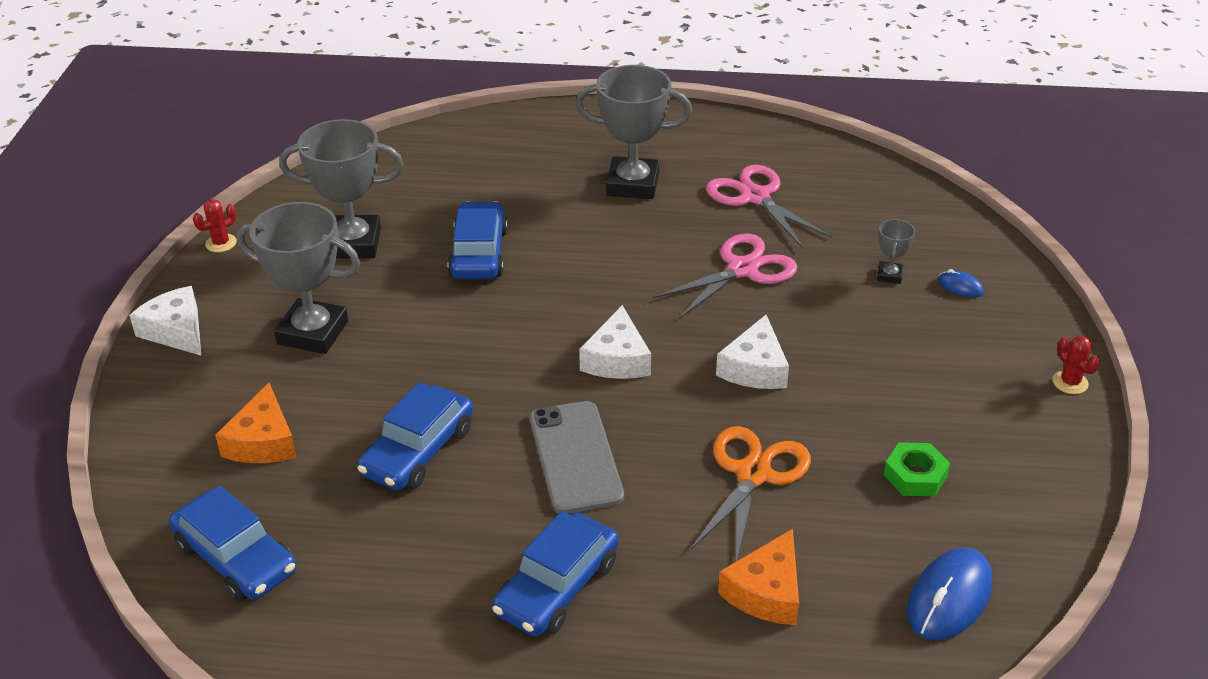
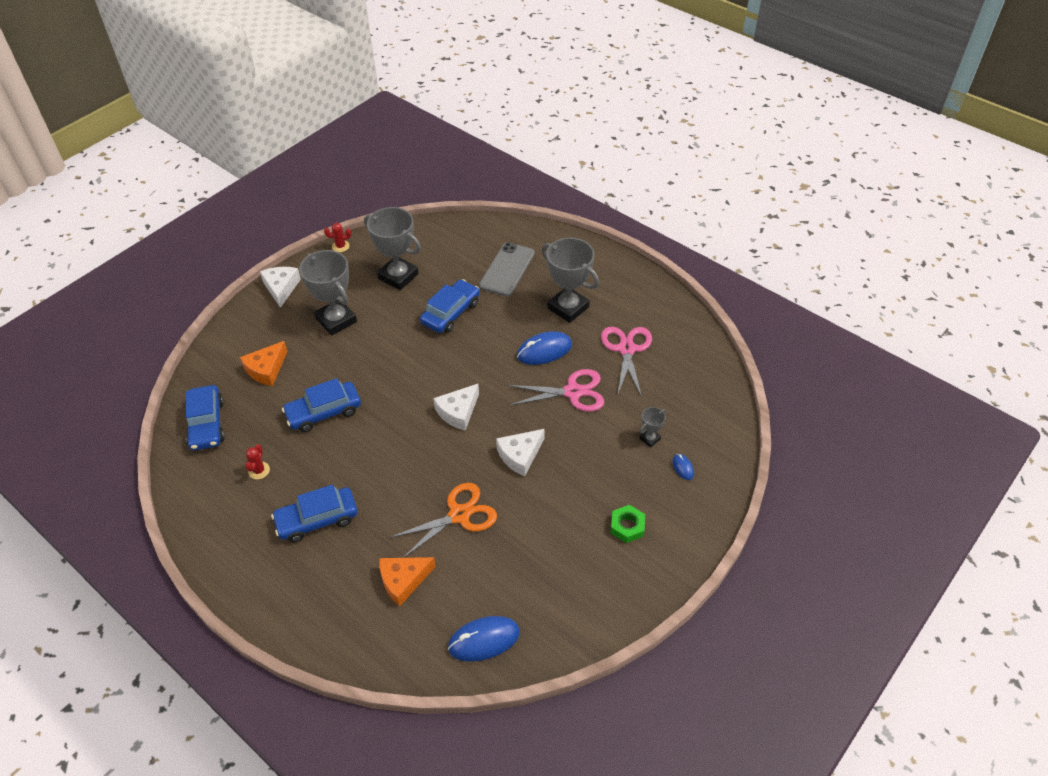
camera: 35 degrees right, 10 degrees up
grey phone [530,401,624,514] -> grey phone moved to [479,242,535,296]
green nut [884,442,950,496] -> green nut moved to [611,505,645,543]
red cactus [1053,336,1100,394] -> red cactus moved to [245,444,270,479]
none -> blue mouse [517,331,572,365]

